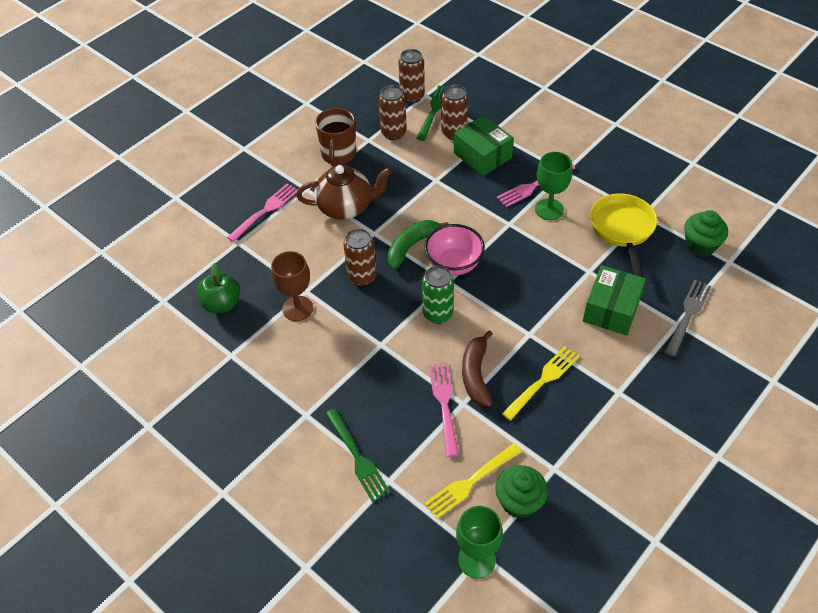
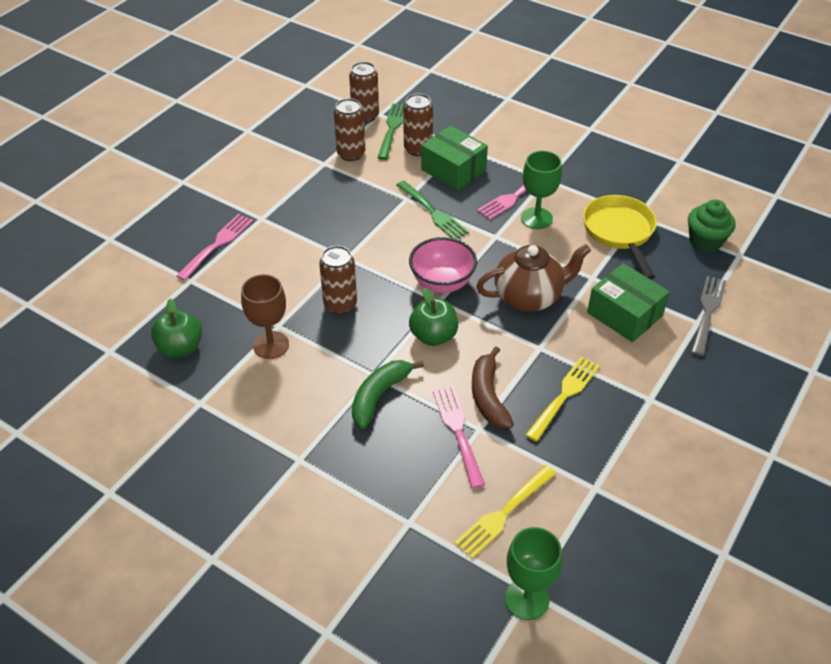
camera: 10 degrees left, 5 degrees down
brown teapot [296,165,392,220] -> brown teapot moved to [476,244,591,312]
brown mug [315,108,356,166] -> none
green fork [325,408,390,502] -> green fork moved to [396,181,469,239]
green banana [387,220,448,270] -> green banana moved to [352,360,424,429]
green can [422,266,454,324] -> green apple [409,288,458,346]
green cupcake [495,465,548,519] -> none
green box [583,265,646,335] -> green box turned 60 degrees counterclockwise [587,263,670,342]

